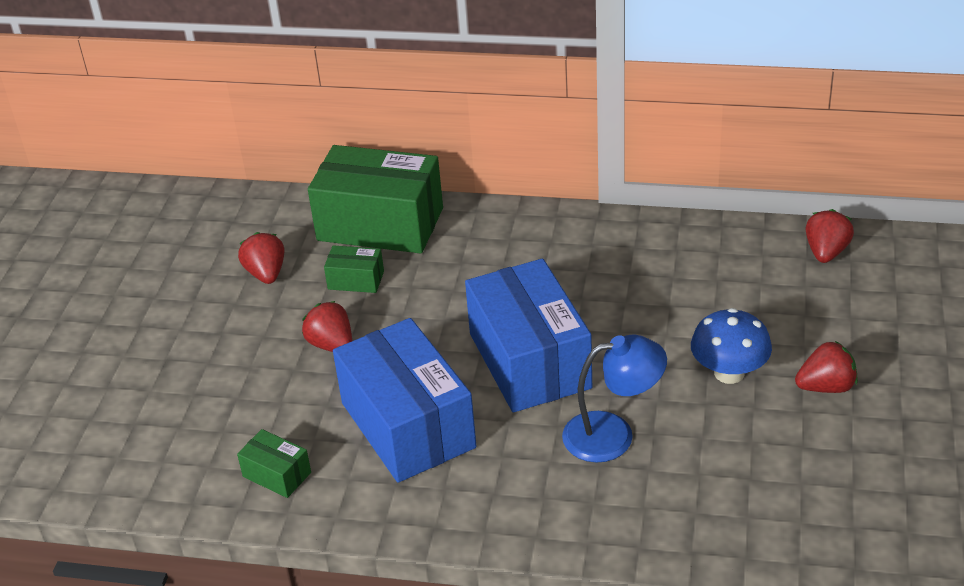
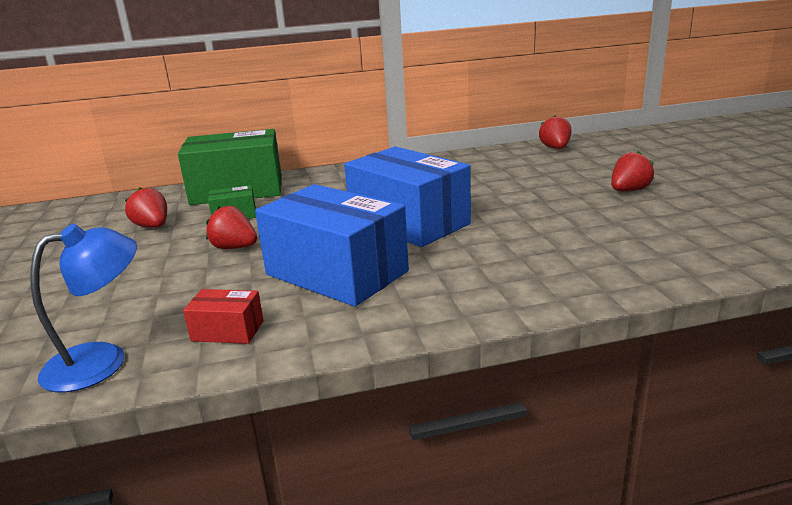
camera: 25 degrees left, 15 degrees down
green box [237,429,311,498] -> red box [183,289,264,344]
blue lamp [562,335,667,463] -> blue lamp moved to [31,224,137,392]
blue mushroom [691,308,772,384] -> none

